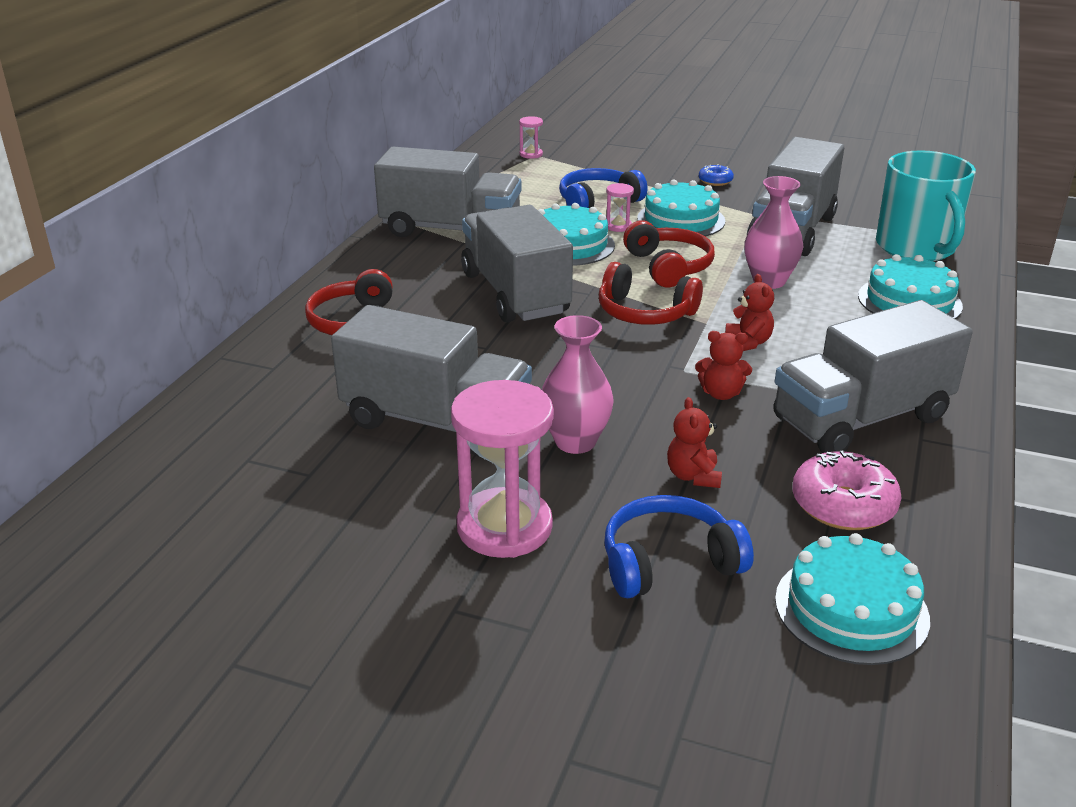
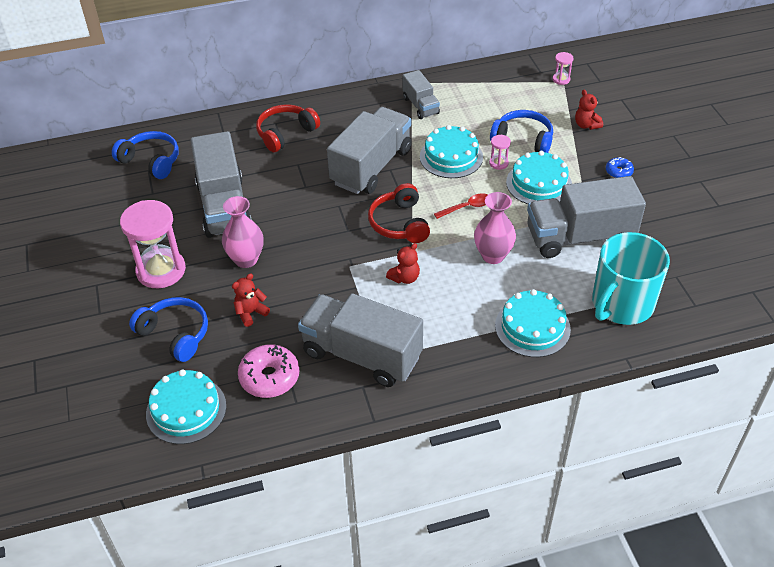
camera: 55 degrees right, 15 degrees up
grey truck [374,147,521,237] -> grey truck [403,70,440,119], size x0.53
red headphones [623,221,715,287] -> red spoon [434,193,488,219]
red teddy bear [695,331,752,400] -> red teddy bear moved to [575,90,603,130]
none -> blue headphones [112,131,179,179]

